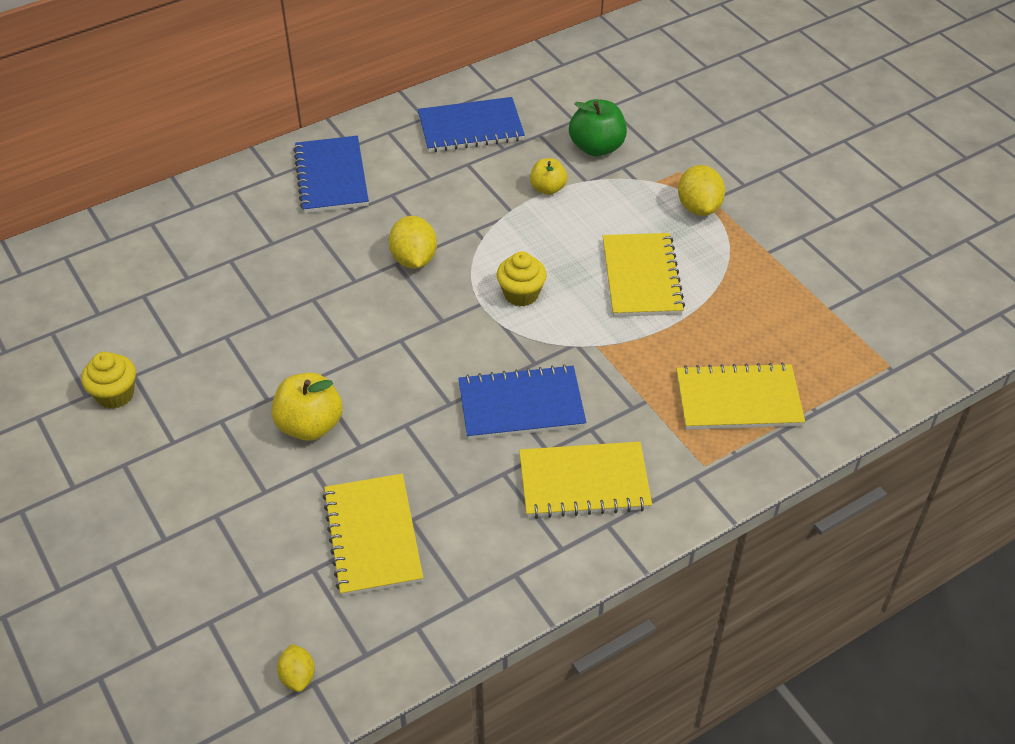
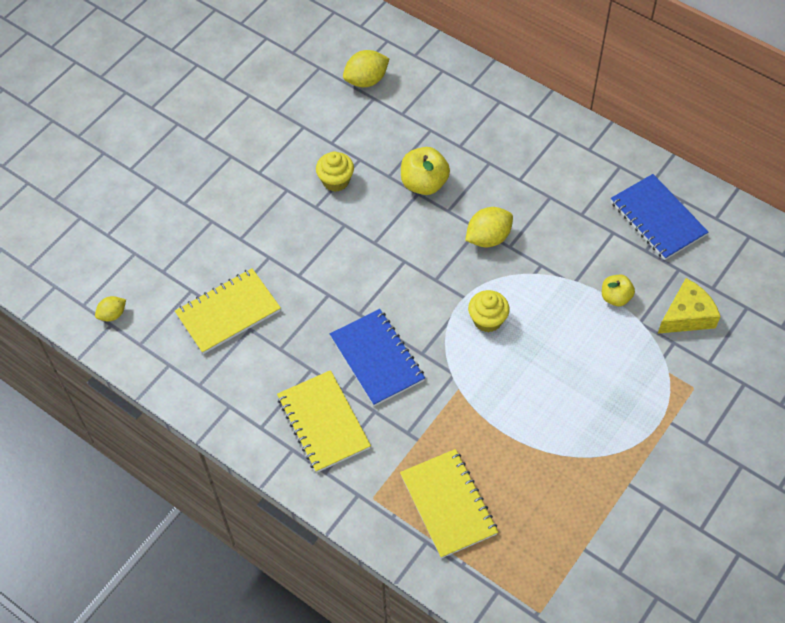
camera: 70 degrees right, 10 degrees up
yellow cupcake [81,352,136,409] -> yellow cupcake moved to [316,152,354,192]
yellow apple [272,373,343,441] -> yellow apple moved to [401,147,450,195]
blue notebook [293,136,369,213] -> none
green apple [569,99,627,157] -> yellow cheese [658,278,721,334]
yellow notebook [603,233,685,317] -> none
yellow lemon [678,165,725,216] -> yellow lemon moved to [343,50,390,87]

